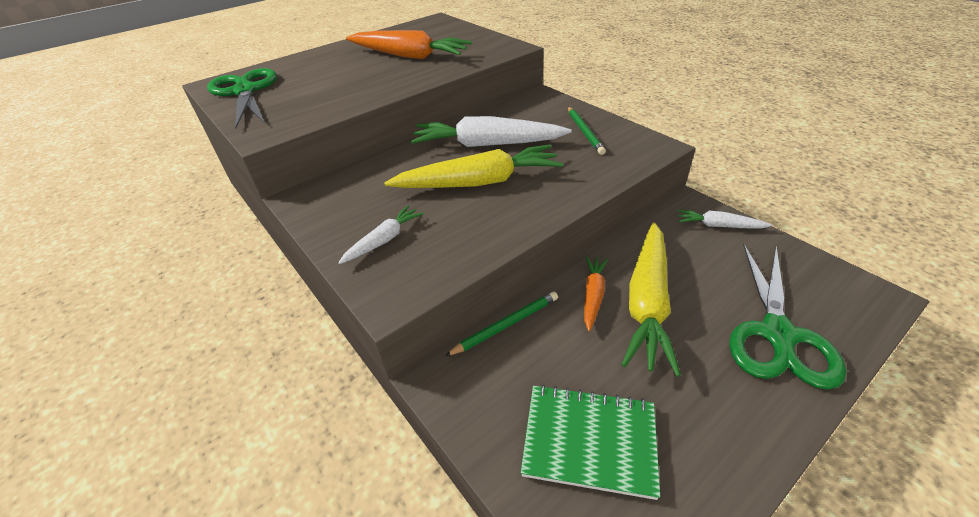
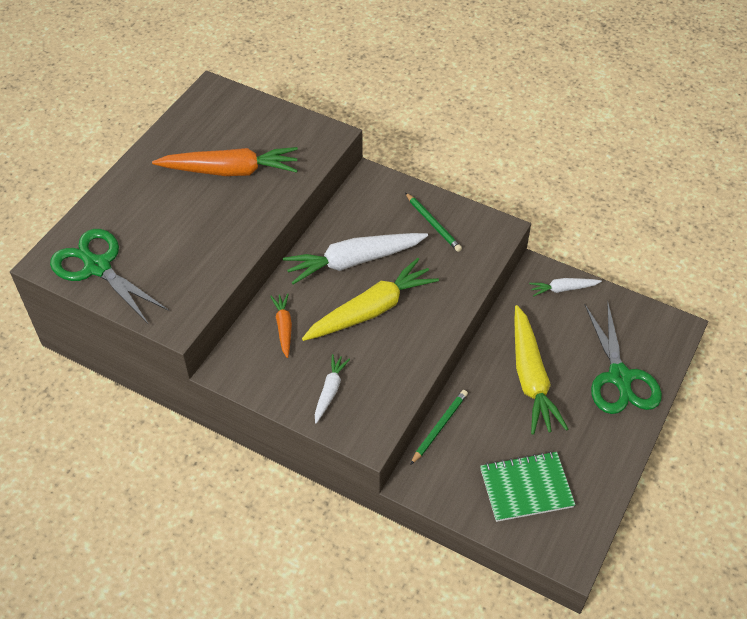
camera: 25 degrees left, 10 degrees up
orange carrot [584,256,608,332] -> orange carrot moved to [270,293,292,358]

